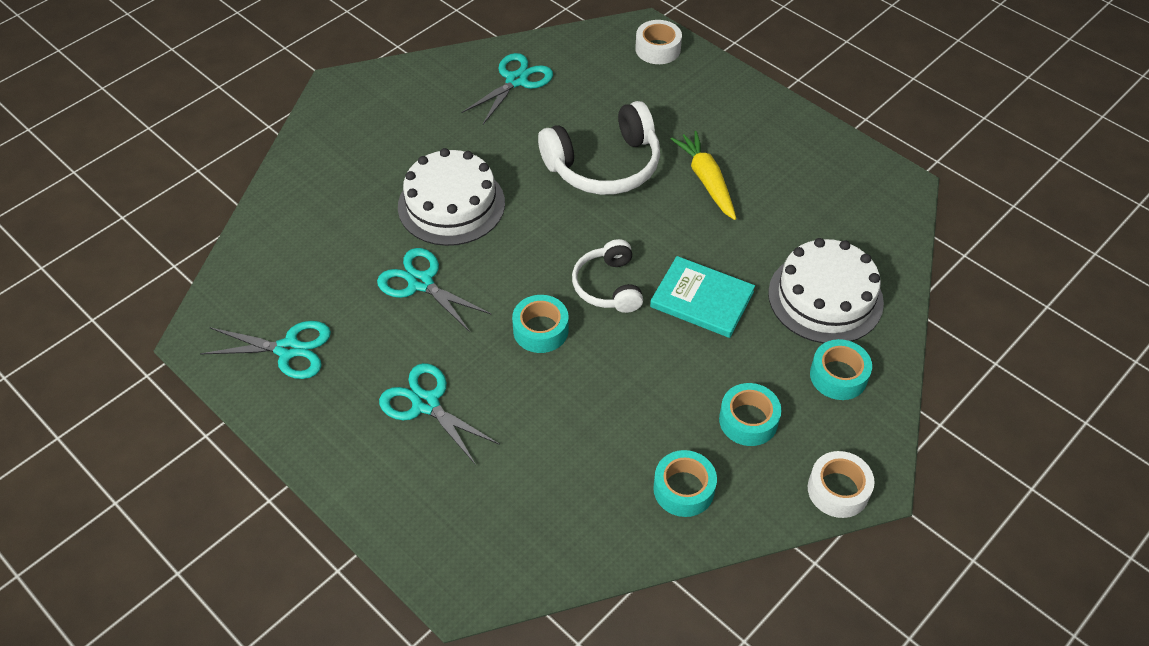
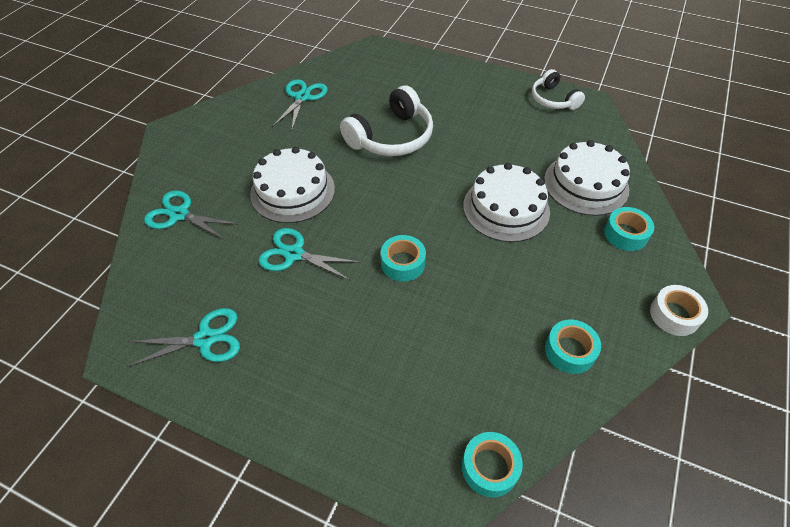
camera: 20 degrees left, 0 degrees up
turquoise scissors [379,363,500,465] -> turquoise scissors moved to [144,190,239,240]
white headphones [572,239,643,313] -> white headphones moved to [532,69,585,110]
white tape [635,20,682,64] -> none
turquoise book [650,256,755,338] -> white cake [463,163,550,242]
yellow carrot [671,131,736,220] -> none
turquoise tape [719,383,781,446] -> turquoise tape moved to [462,432,523,498]

